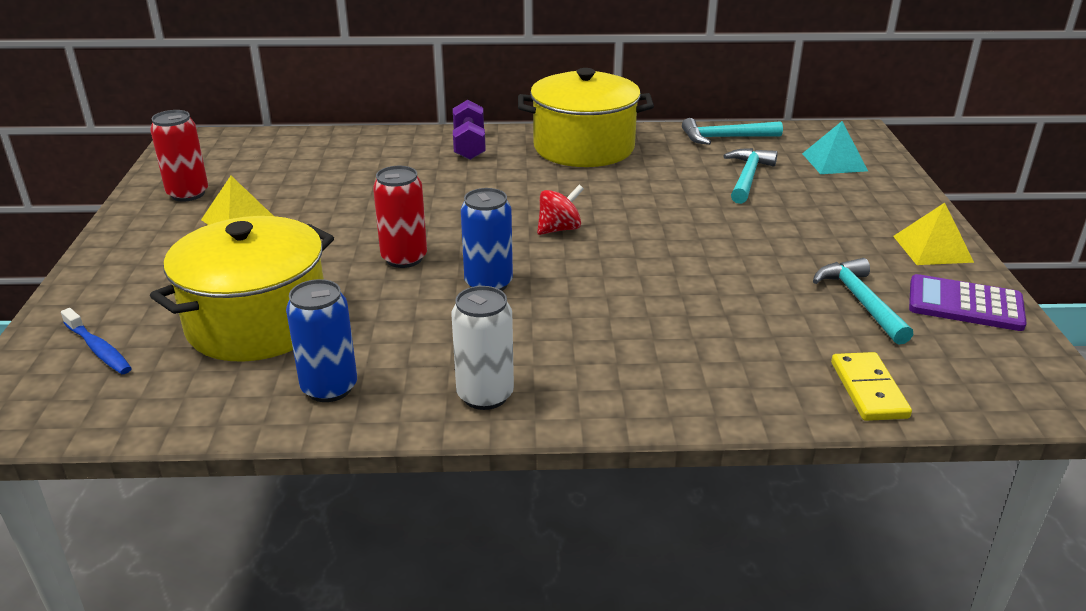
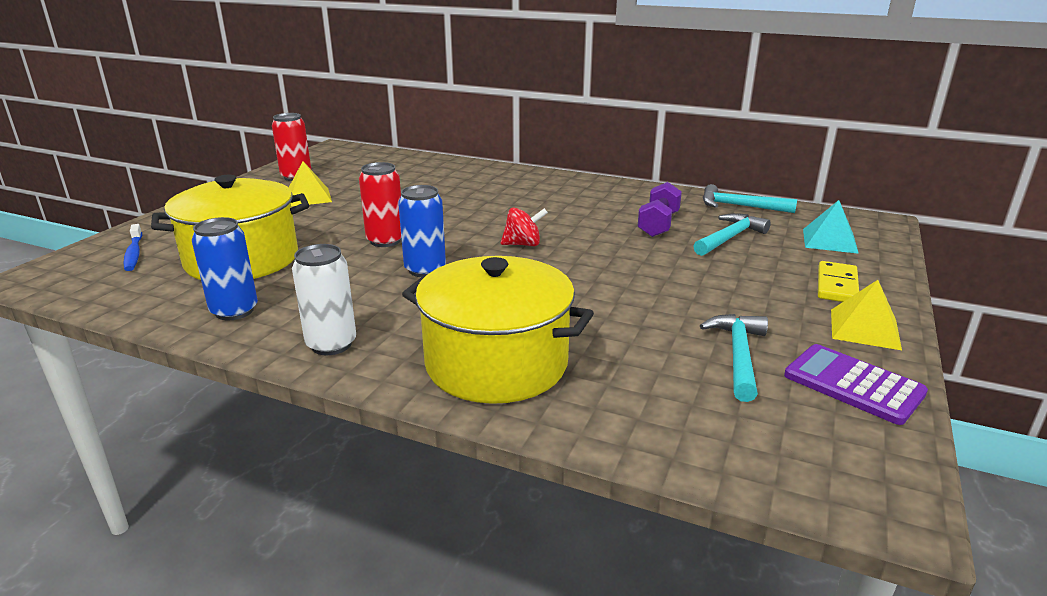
camera: 25 degrees right, 5 degrees down
purple dumbbell [453,100,486,160] -> purple dumbbell moved to [637,182,682,237]
yellow pot [518,68,654,167] -> yellow pot moved to [402,256,594,404]
yellow domino [831,352,912,421] -> yellow domino moved to [818,261,859,302]

